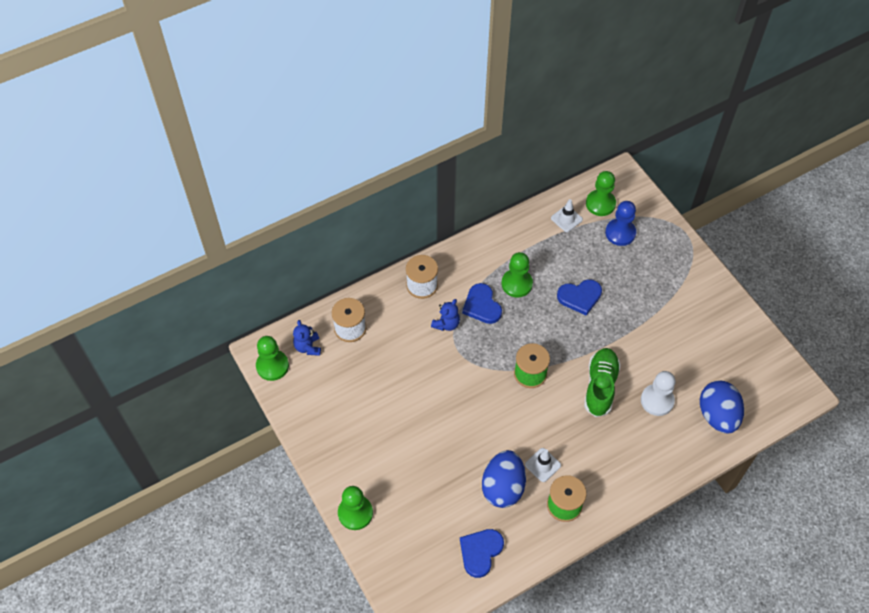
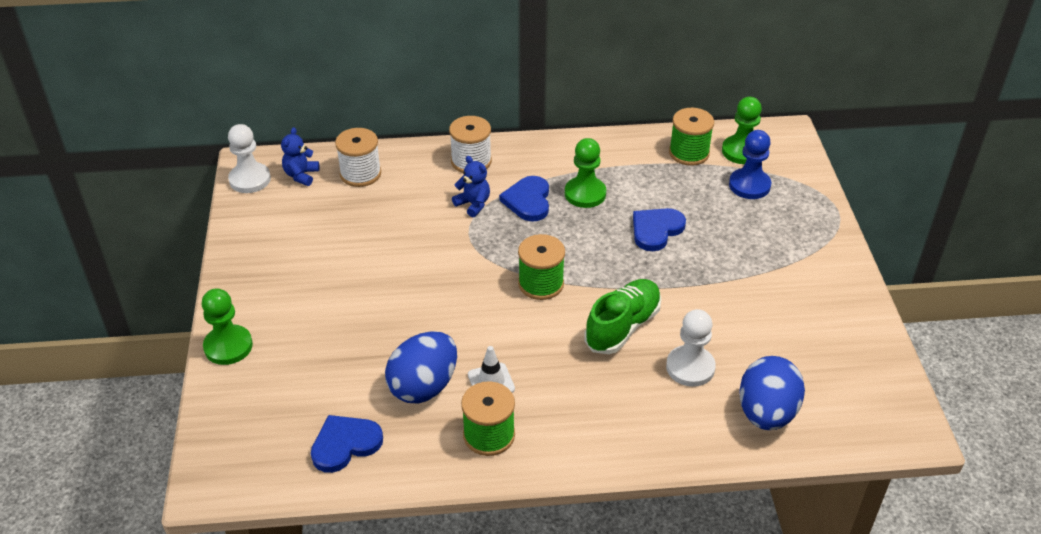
camera: 25 degrees right, 15 degrees down
green pawn [256,336,289,381] -> white pawn [228,124,271,193]
blue teddy bear [431,299,460,331] -> blue teddy bear turned 105 degrees counterclockwise [452,156,490,217]
white traffic cone [551,199,583,232] -> green spool [669,108,714,166]
blue heart [557,280,602,316] -> blue heart turned 120 degrees clockwise [633,208,686,251]

